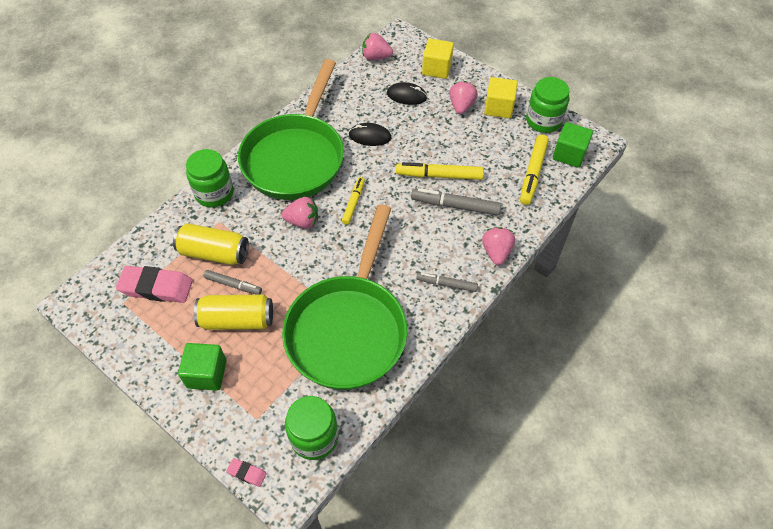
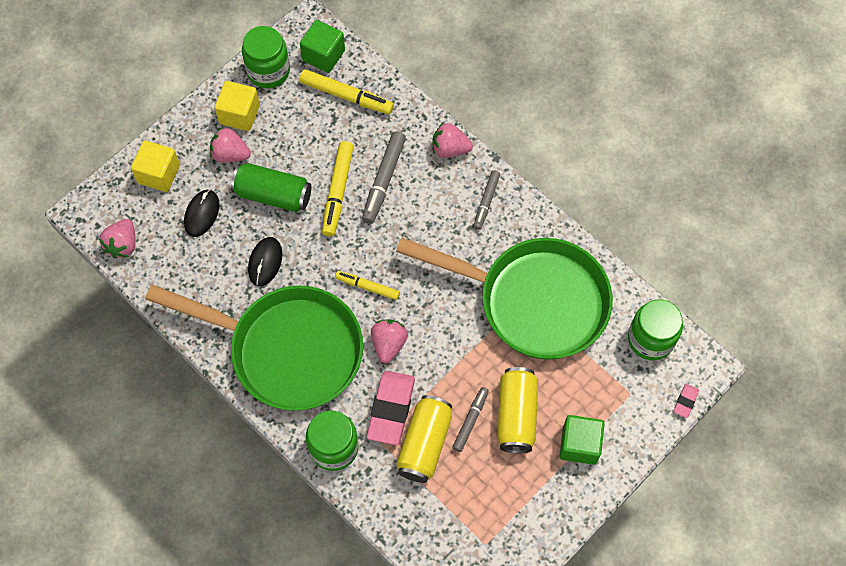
camera: 85 degrees left, 10 degrees up
pink eraser [116,266,193,303] -> pink eraser moved to [367,371,415,445]
none -> green can [231,163,311,212]

